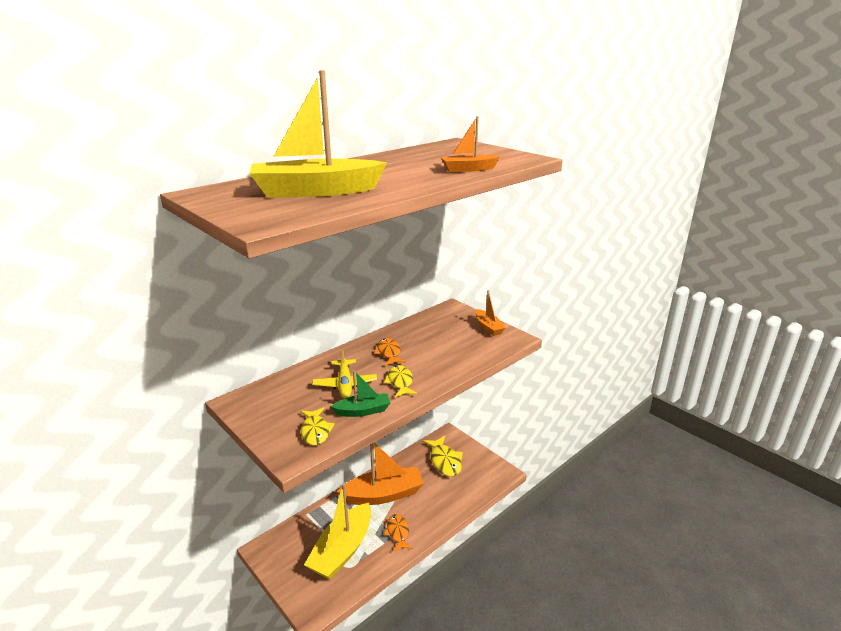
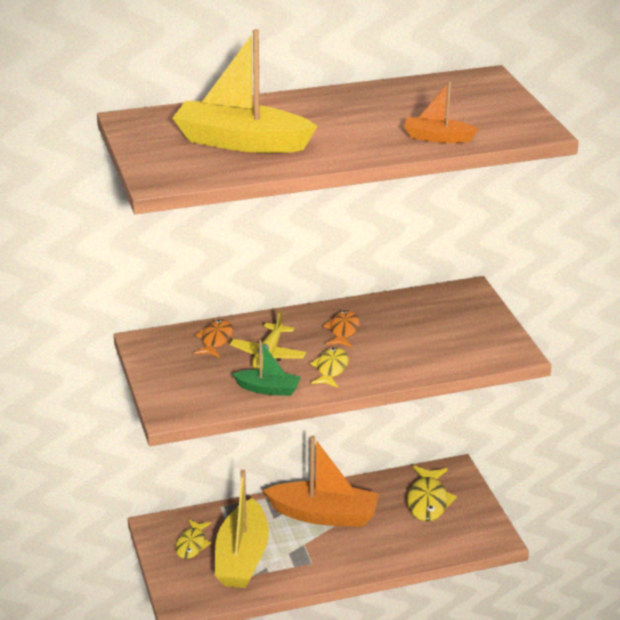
camera: 25 degrees right, 5 degrees up
yellow fish [300,407,335,446] -> yellow fish moved to [176,519,211,559]
yellow boat [304,483,371,579] -> yellow boat turned 45 degrees counterclockwise [215,470,269,588]
orange fish [384,514,413,552] -> orange fish moved to [194,320,233,358]
orange boat [476,290,506,336] -> none

